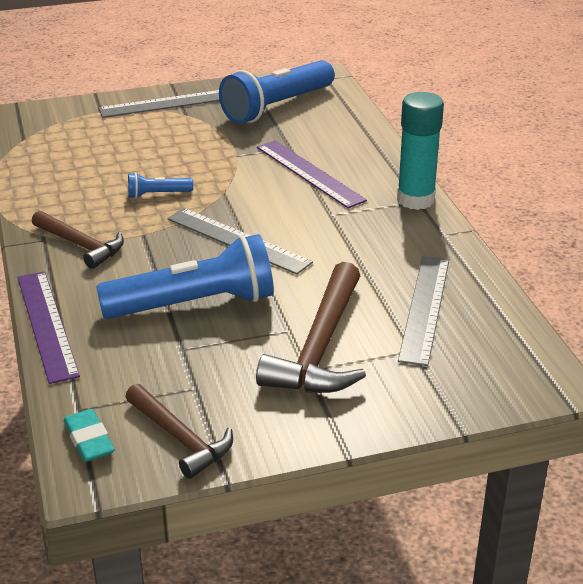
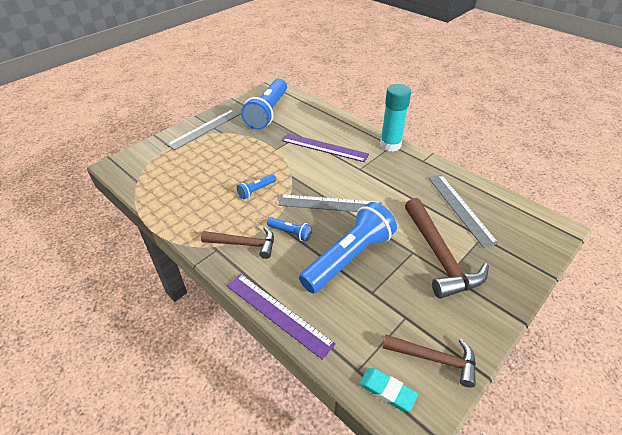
camera: 30 degrees left, 10 degrees up
none -> blue flashlight [267,217,312,242]

